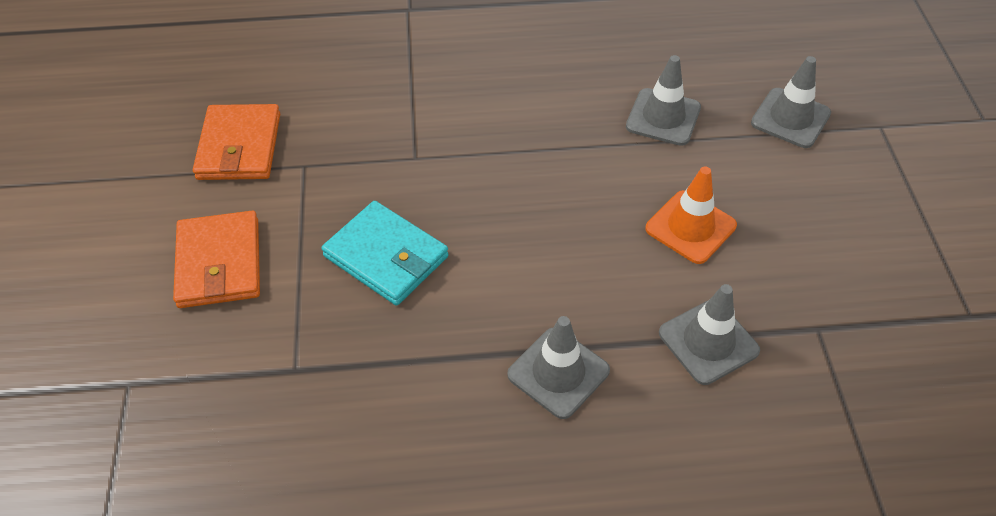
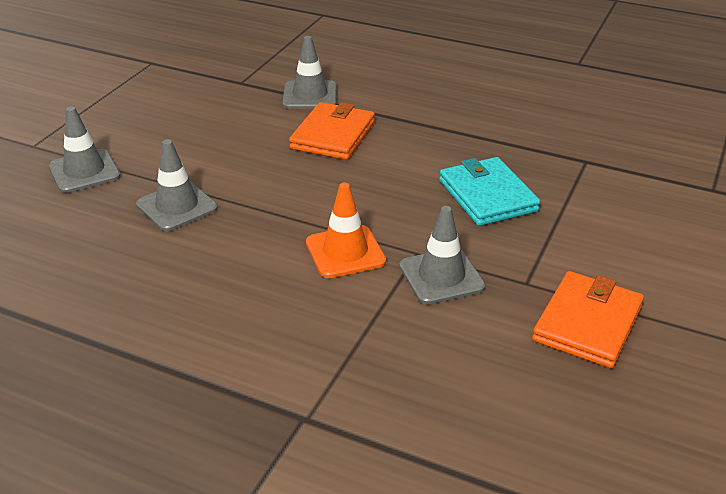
camera: 150 degrees left, 15 degrees down
orange wallet [173,211,260,308] -> orange wallet moved to [289,102,375,160]
grey traffic cone [507,316,610,419] -> grey traffic cone moved to [399,206,485,305]
orange traffic cone [645,166,737,264] -> orange traffic cone moved to [306,183,386,278]

